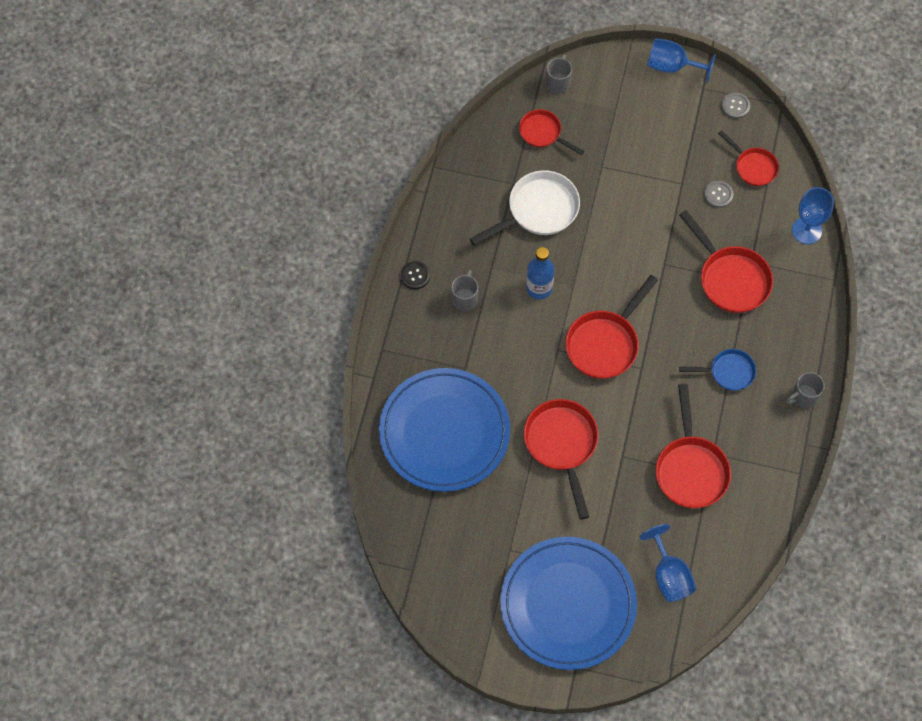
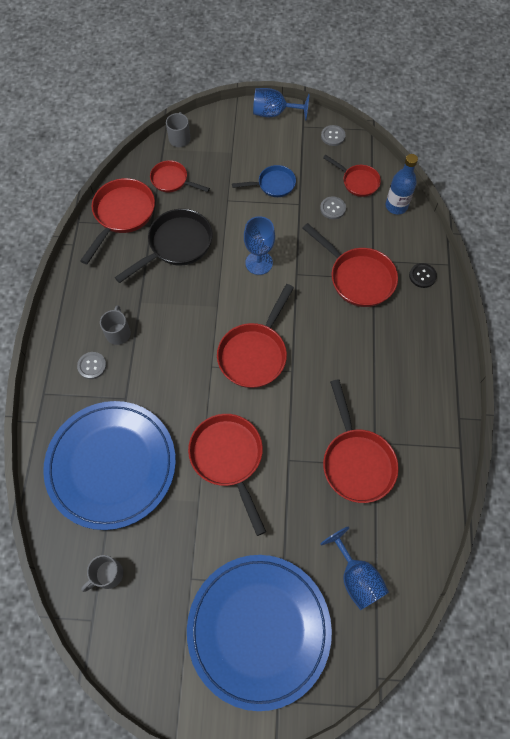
camera: 10 degrees left, 0 degrees up
black button [401,261,430,289] -> black button moved to [409,263,437,288]
white pan [470,170,580,246] -> black pan [115,209,213,283]
blue bottle [526,247,554,299] -> blue bottle moved to [386,154,418,214]
blue pan [679,349,756,391] -> blue pan moved to [232,165,296,197]
grey mug [786,372,825,408] -> grey mug moved to [81,555,123,592]
blue goblet [792,187,834,244] -> blue goblet moved to [244,216,275,275]
none -> grey button [77,352,107,379]
none -> red pan [80,178,155,264]

